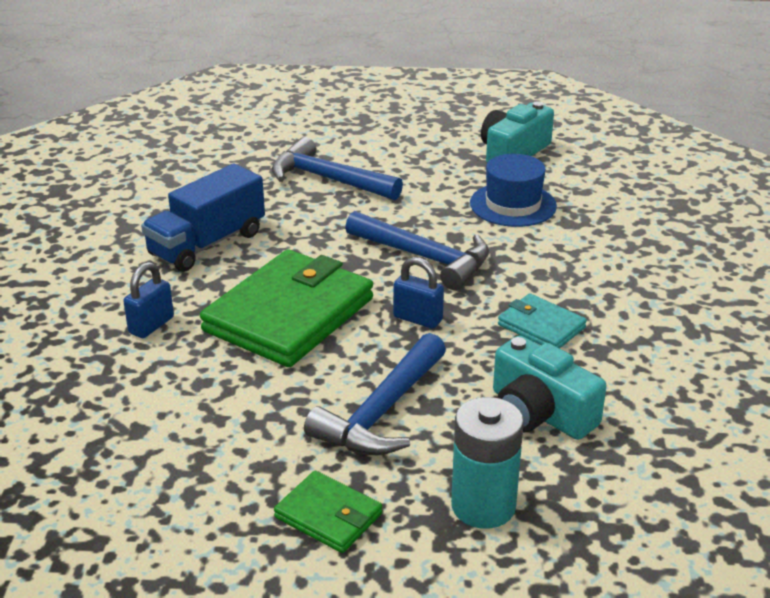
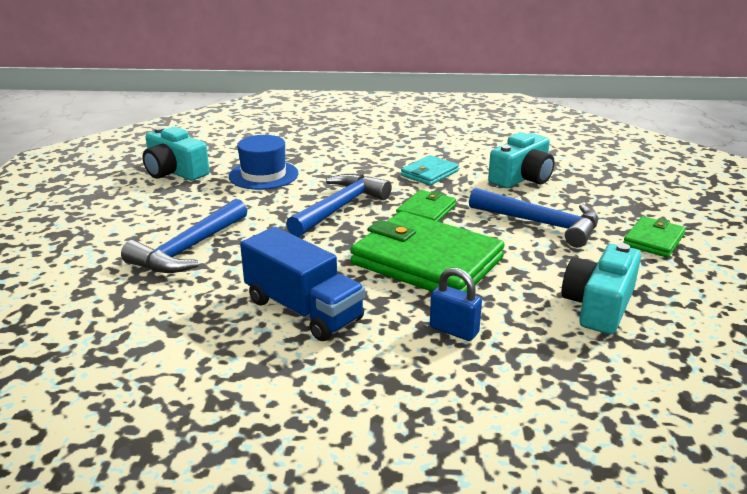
camera: 90 degrees left, 5 degrees down
blue padlock [393,257,444,329] -> green wallet [396,190,456,222]
turquoise battery [451,397,524,529] -> none
none -> turquoise camera [562,243,641,334]

